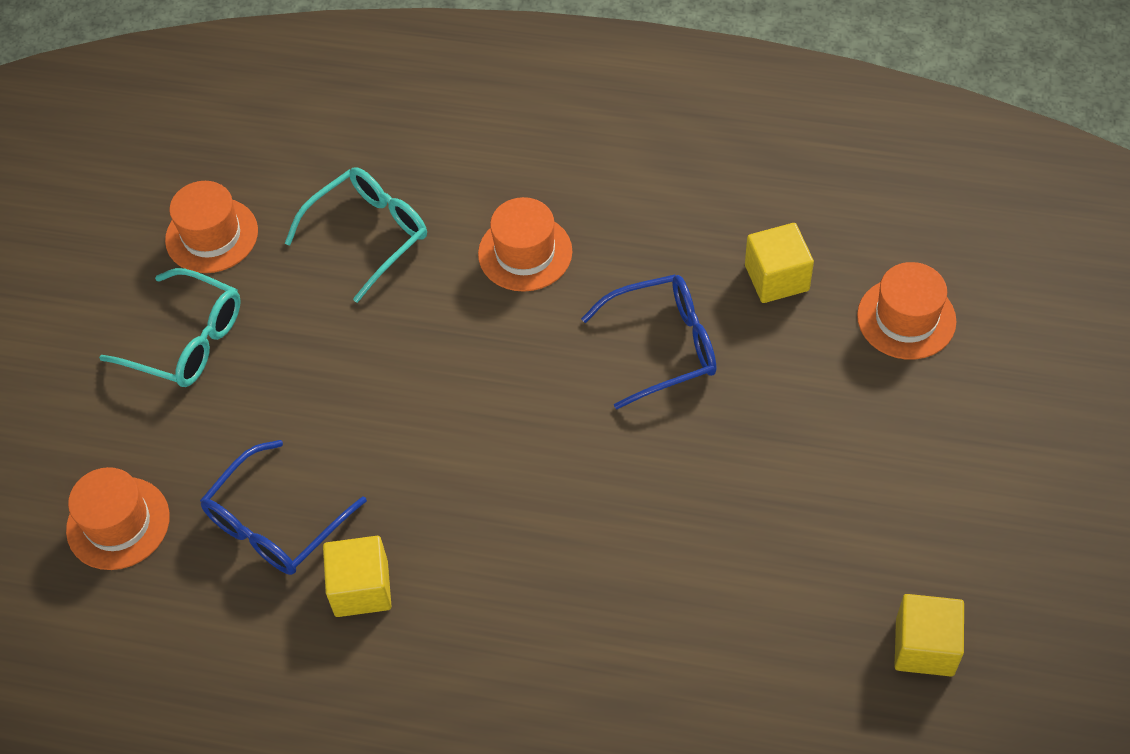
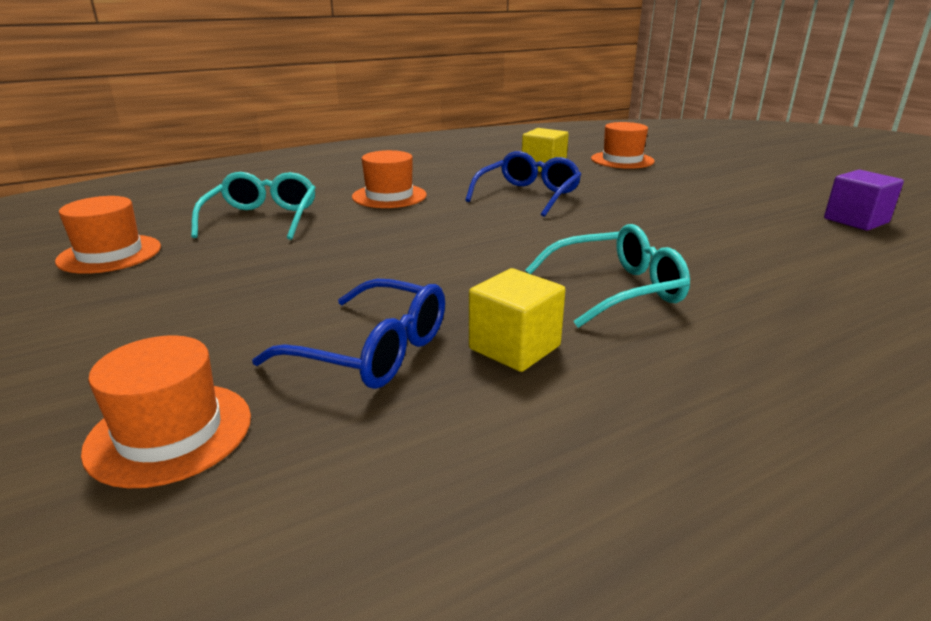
camera: 45 degrees left, 30 degrees down
turquoise glasses [99,268,241,387] -> turquoise glasses moved to [525,224,690,328]
blue glasses [200,440,367,575] -> blue glasses turned 60 degrees counterclockwise [252,279,445,389]
yellow cube [894,594,964,676] -> purple cube [824,170,904,231]

